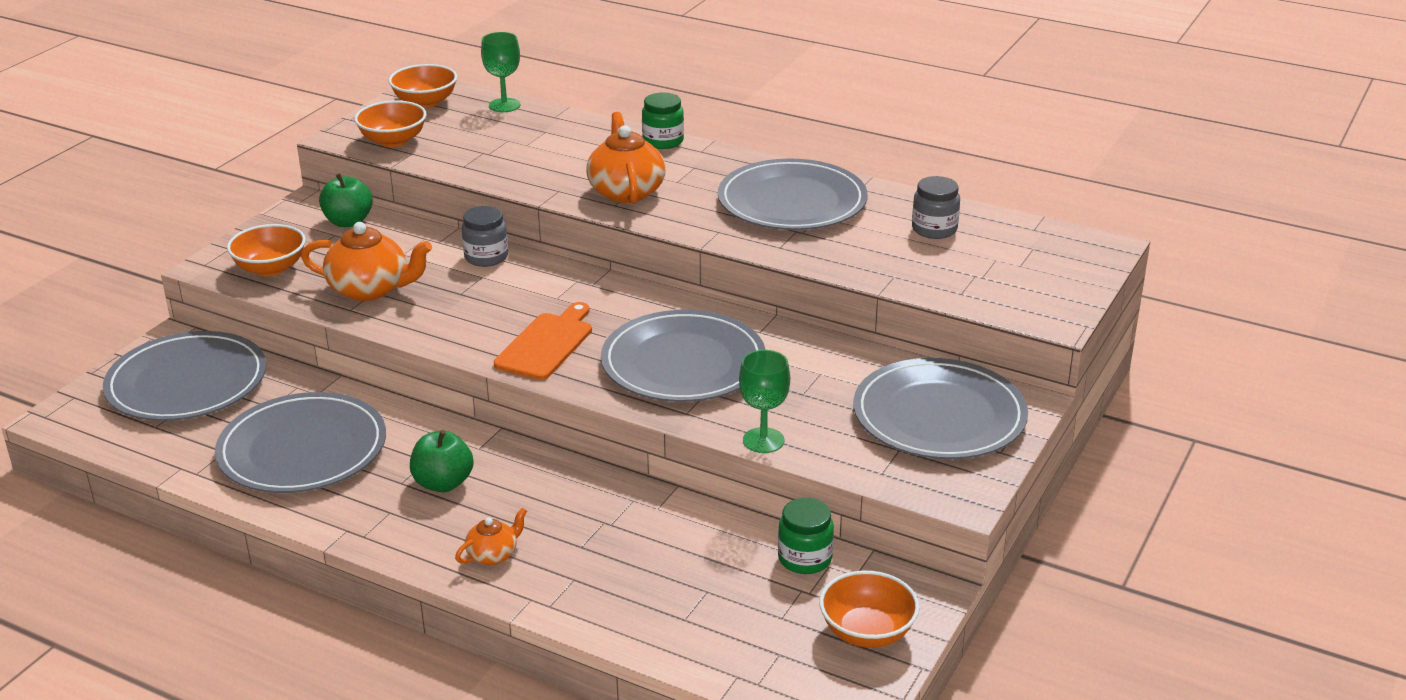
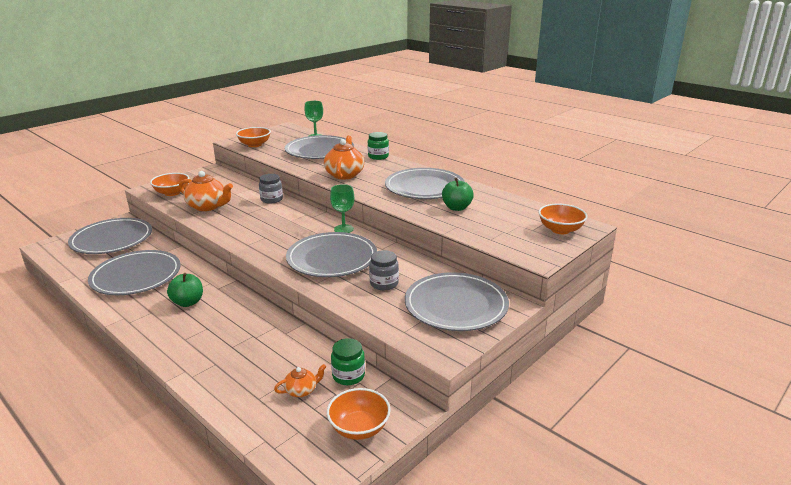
camera: 15 degrees right, 5 degrees down
green apple [319,173,373,227] -> green apple moved to [442,178,474,211]
orange bowl [389,64,457,108] -> orange bowl moved to [538,203,588,234]
orange teapot [455,507,527,565] -> orange teapot moved to [274,364,326,397]
orange cutting board [494,302,592,380] -> none
green goblet [739,350,790,453] -> green goblet moved to [330,184,354,233]
grey jar [912,176,960,239] -> grey jar moved to [369,250,399,290]
none -> grey plate [285,135,354,159]

